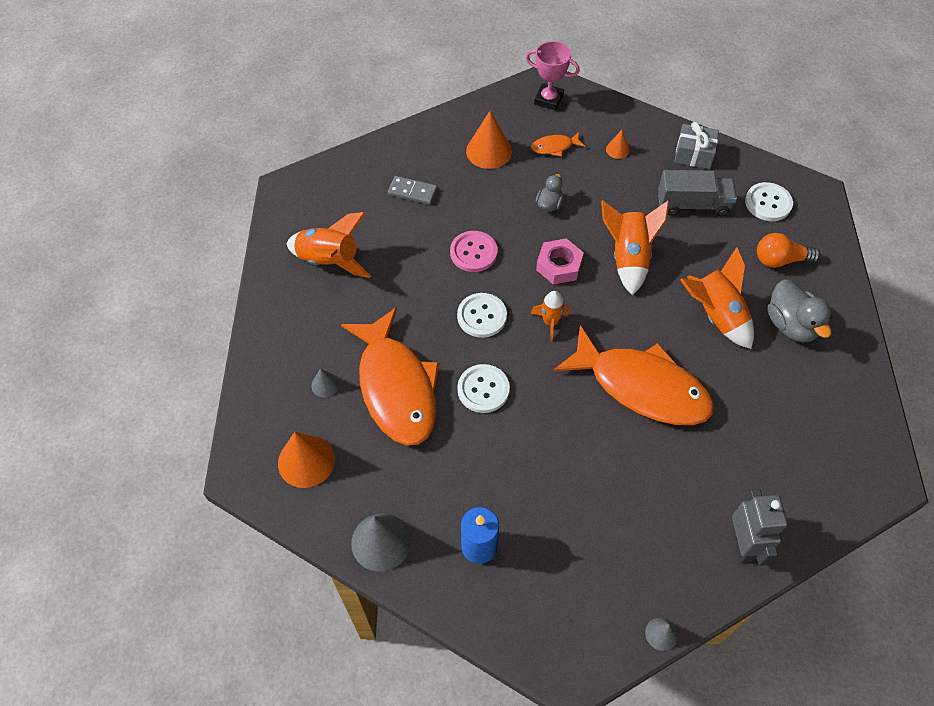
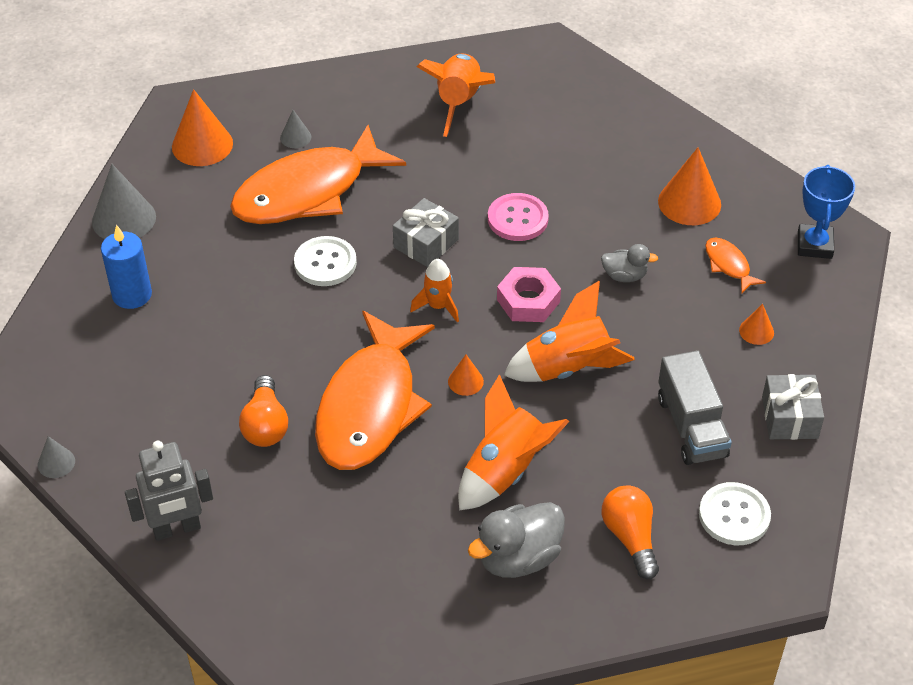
camera: 75 degrees right, 10 degrees down
grey domino [388,176,437,205] -> none
white button [457,293,507,338] -> grey gift [393,198,459,267]
pink trophy [526,41,580,110] -> blue trophy [798,165,855,259]
none -> orange light bulb [239,375,288,447]
none -> orange cone [448,355,484,396]

